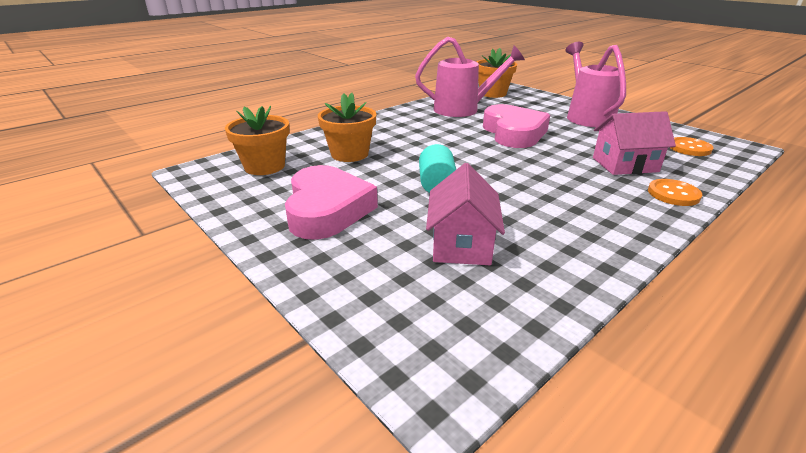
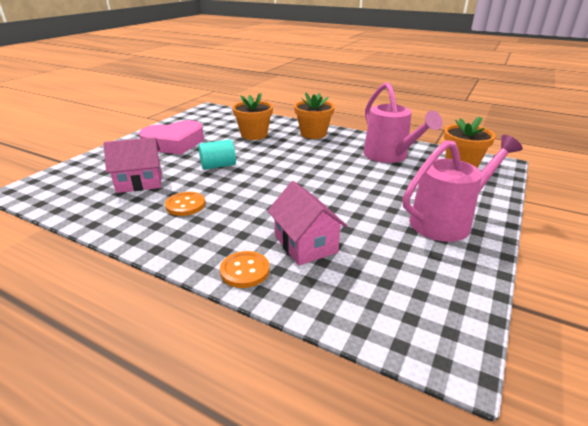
camera: 70 degrees right, 0 degrees up
orange flower pot [225,106,290,175] -> orange flower pot moved to [294,92,335,139]
pink heart [483,104,550,148] -> none
orange button [670,137,713,156] -> orange button moved to [165,192,205,216]

